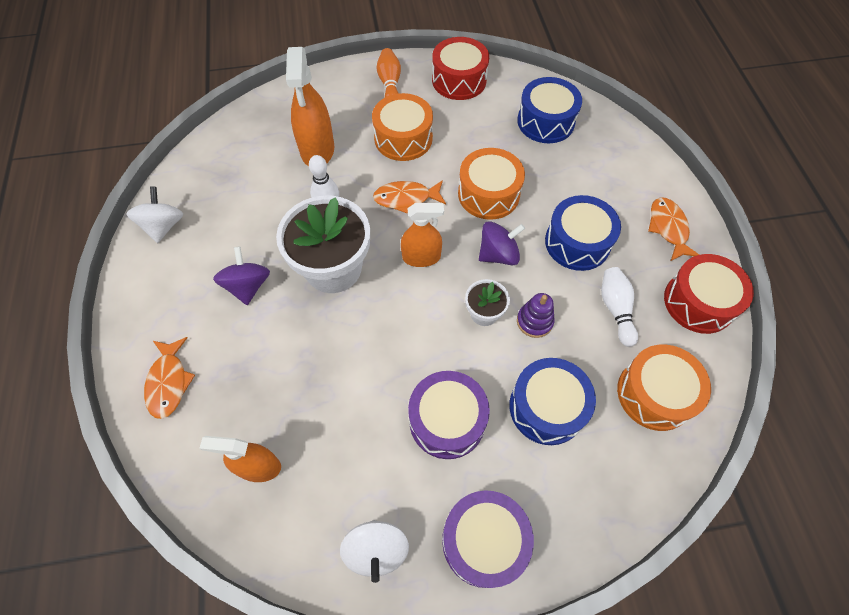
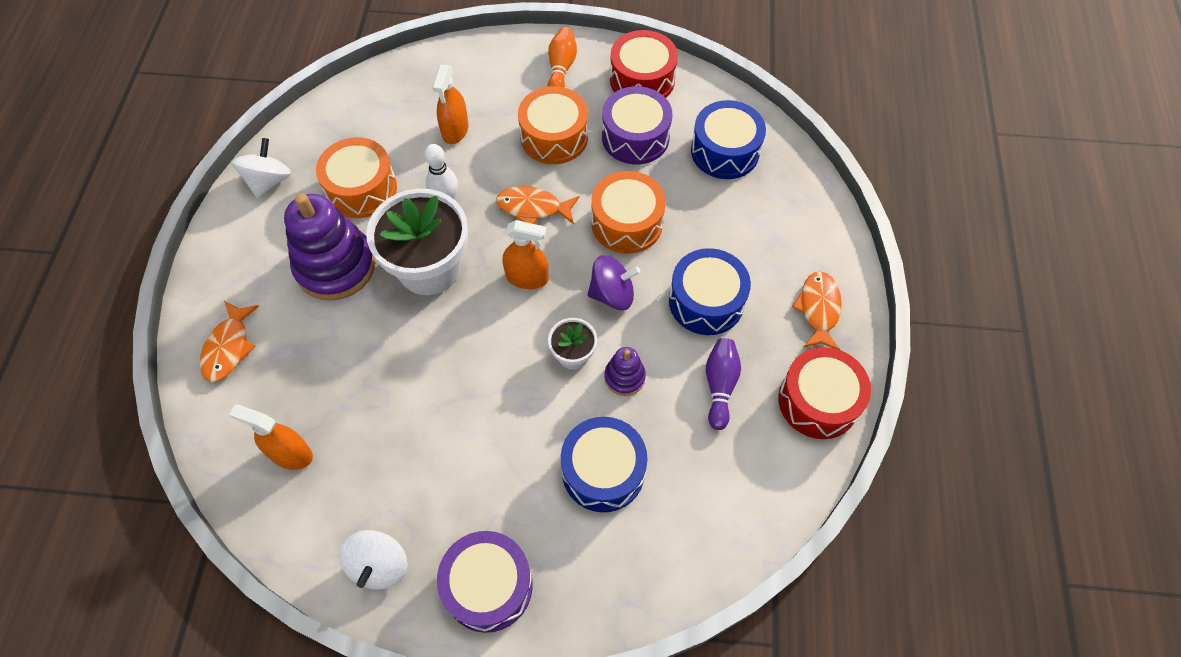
camera: 15 degrees right, 0 degrees up
purple spinning top [213,247,270,305] -> purple stacking toy [284,193,376,301]
orange spray bottle [286,47,334,166] -> orange spray bottle [432,65,469,144], size x0.65
purple drum [408,371,490,459] -> purple drum moved to [602,86,672,164]
white bowling pin [601,267,638,347] -> purple bowling pin [706,338,741,430]
orange drum [617,345,711,431] -> orange drum moved to [316,137,397,218]

